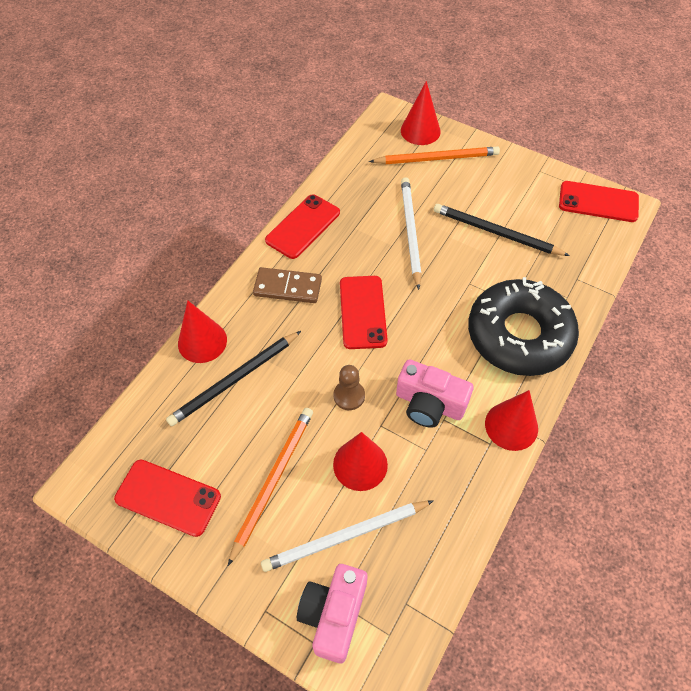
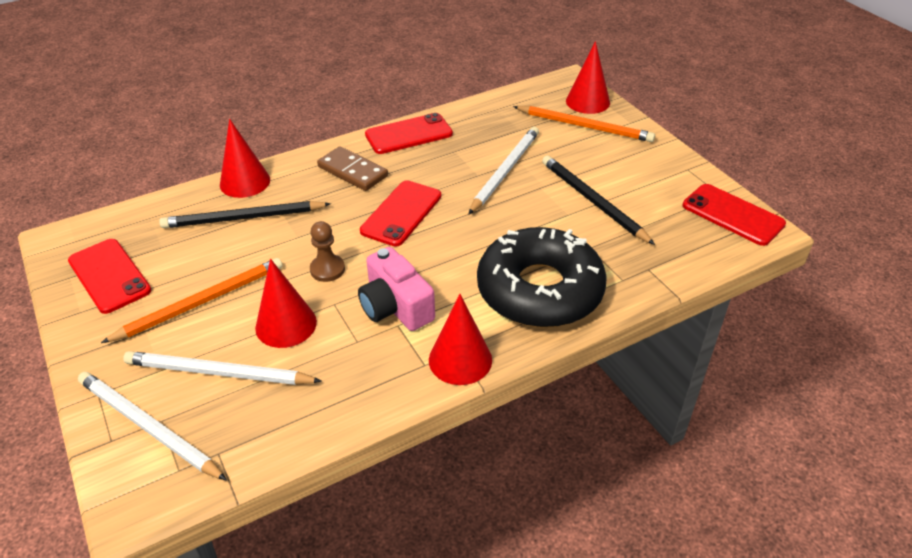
camera: 30 degrees right, 15 degrees down
pink camera [297,564,367,663] -> white pencil [78,372,227,481]

